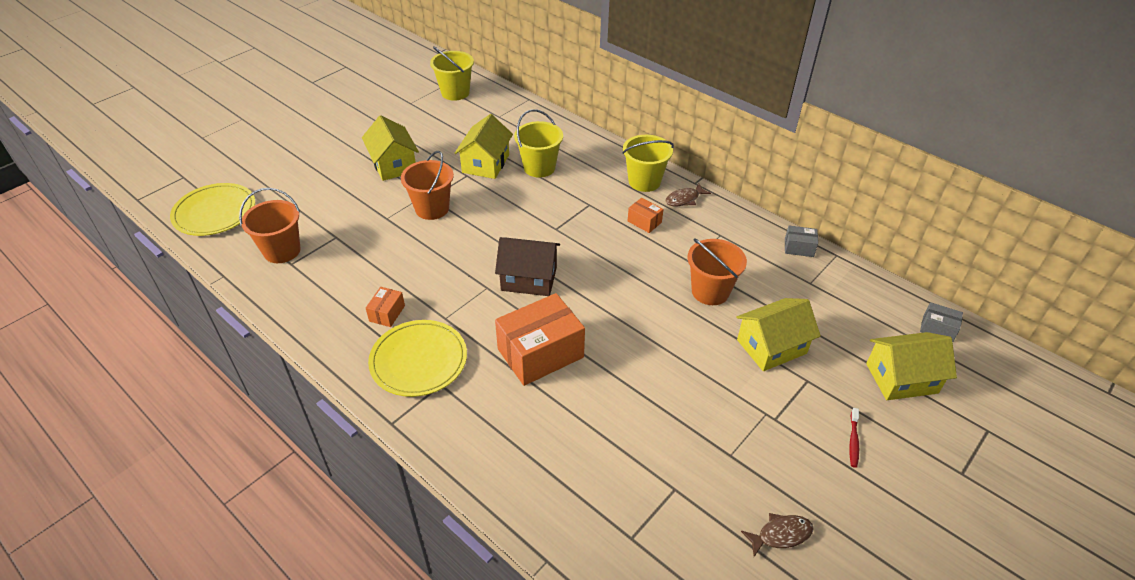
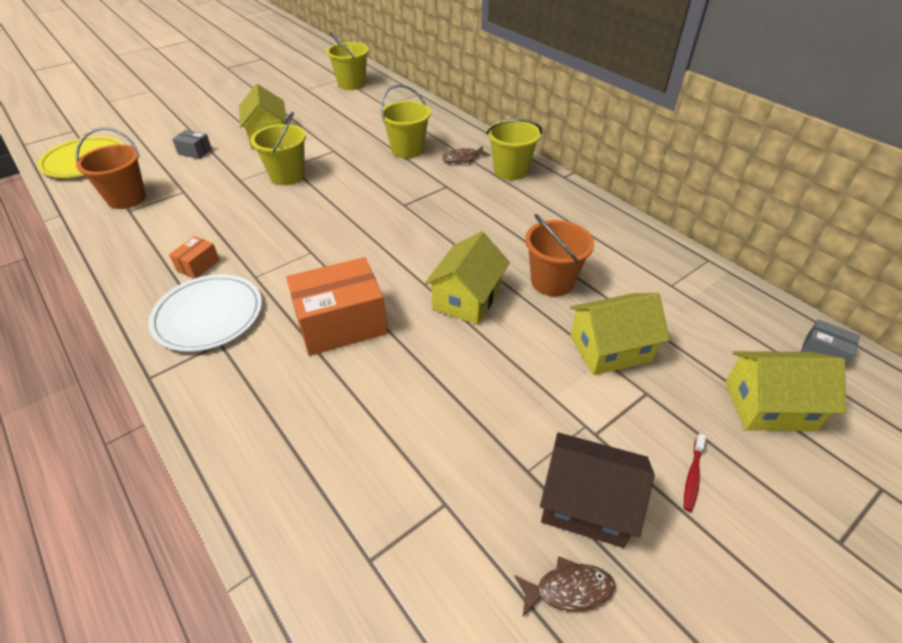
camera: 10 degrees right, 0 degrees up
yellow plate [368,320,467,397] -> white plate [148,274,262,352]
orange bucket [401,151,454,220] -> yellow bucket [251,112,306,185]
yellow house [455,114,513,179] -> yellow house moved to [424,231,510,325]
brown house [495,237,560,296] -> brown house moved to [540,432,655,548]
orange box [628,198,664,233] -> none
brown fish [666,184,711,206] -> brown fish moved to [442,146,490,163]
grey box [785,226,818,257] -> grey box moved to [172,130,212,159]

